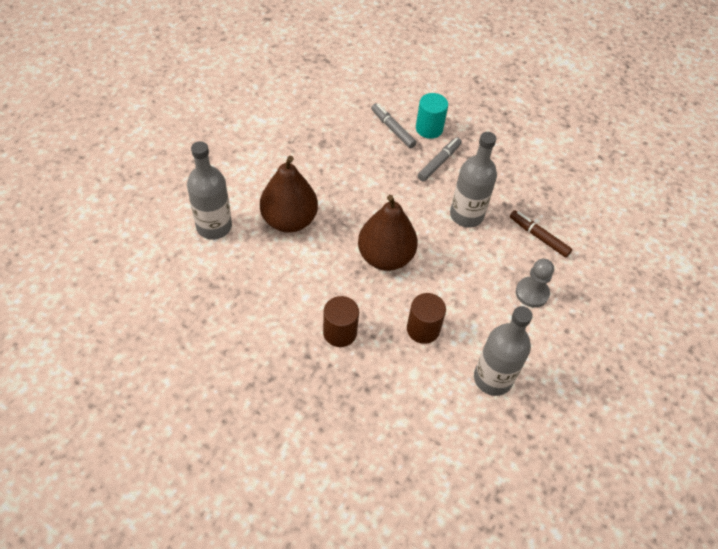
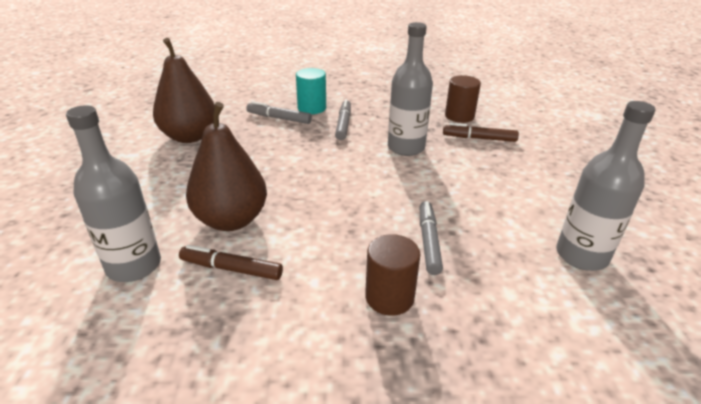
camera: 30 degrees left, 20 degrees down
brown pear [358,195,418,271] -> brown pear moved to [153,38,215,143]
brown cylinder [407,293,446,344] -> brown cylinder moved to [445,75,481,123]
grey pawn [516,259,554,308] -> none
none -> brown marker [179,245,283,280]
none -> grey marker [420,201,443,275]

